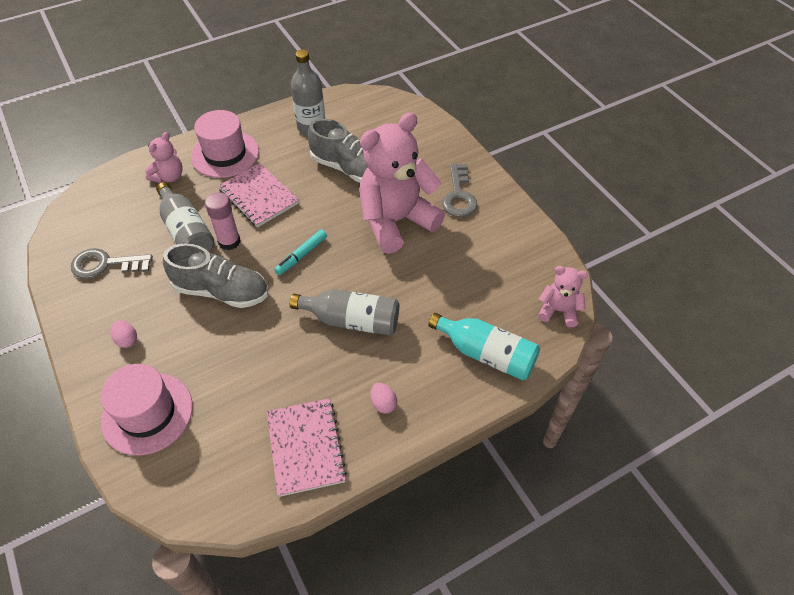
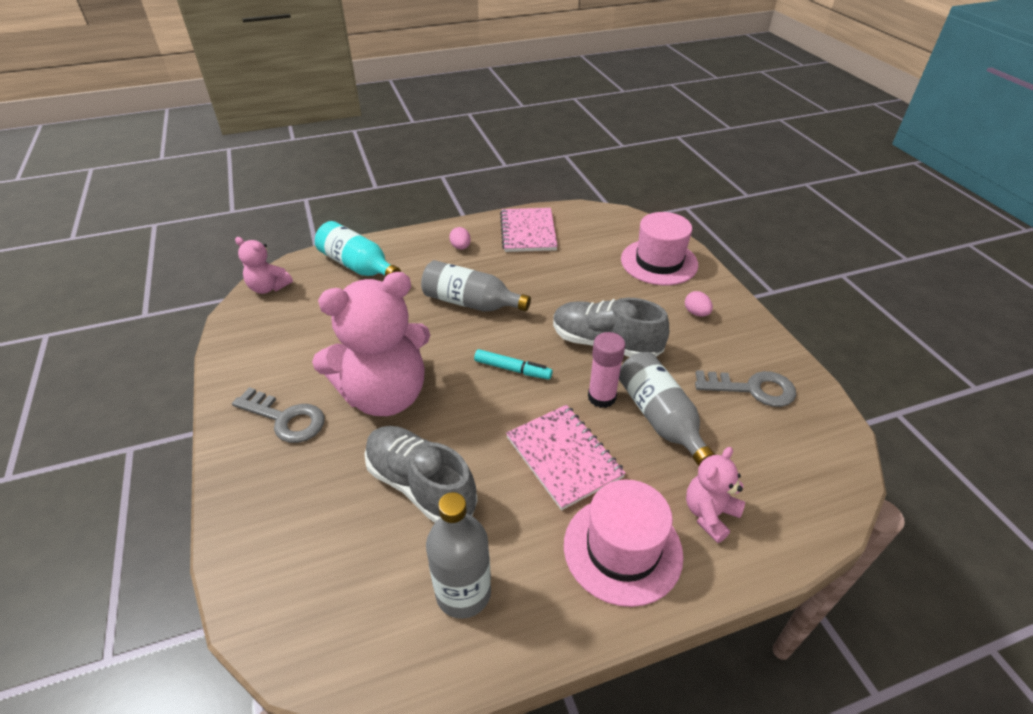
camera: 170 degrees left, 10 degrees down
turquoise marker [274,229,327,275] -> turquoise marker turned 60 degrees clockwise [474,349,553,380]
grey key [442,163,477,217] -> grey key turned 105 degrees clockwise [232,387,325,443]

